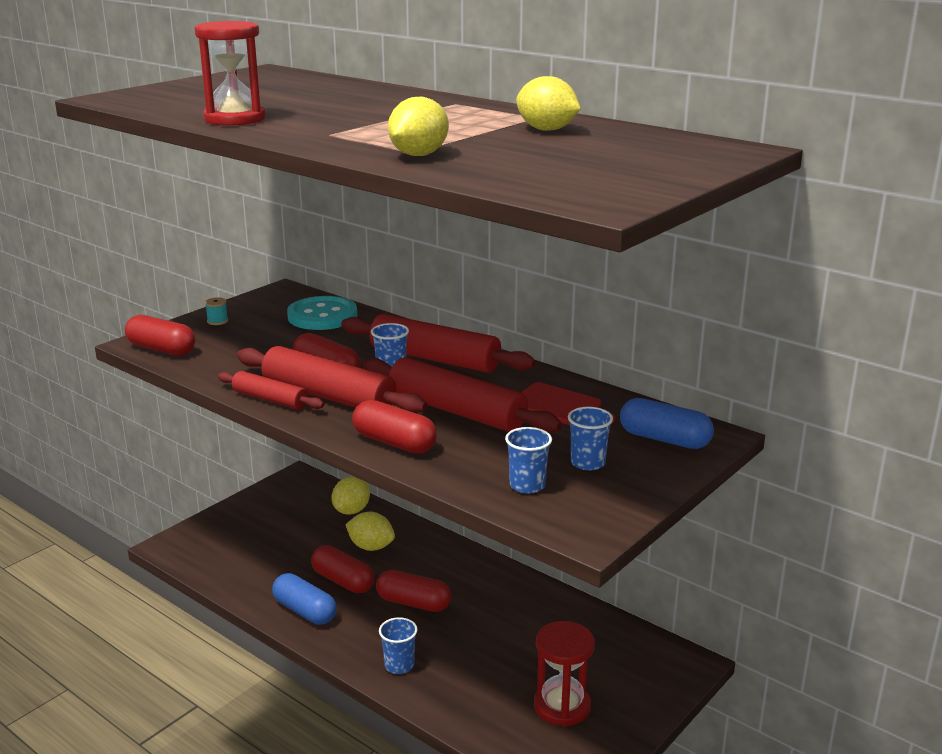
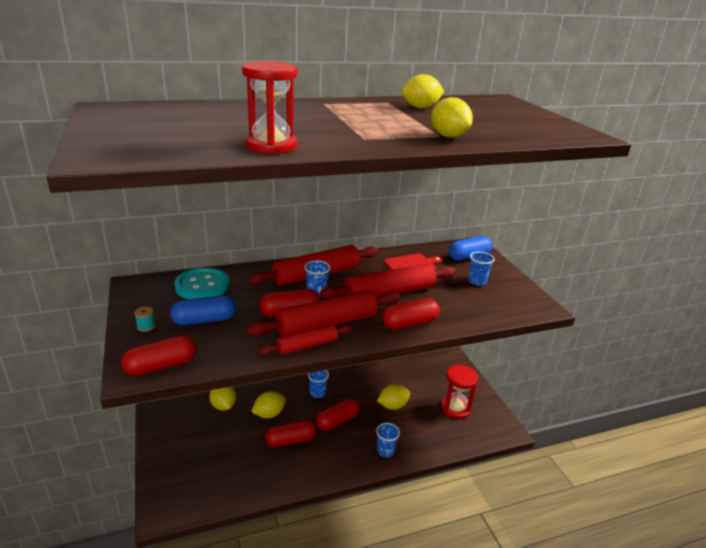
camera: 60 degrees left, 5 degrees up
blue capsule [272,573,337,625] -> blue capsule moved to [170,295,236,325]
blue cup [505,427,552,494] -> blue cup moved to [308,370,329,398]
none -> yellow lemon [377,384,410,410]

